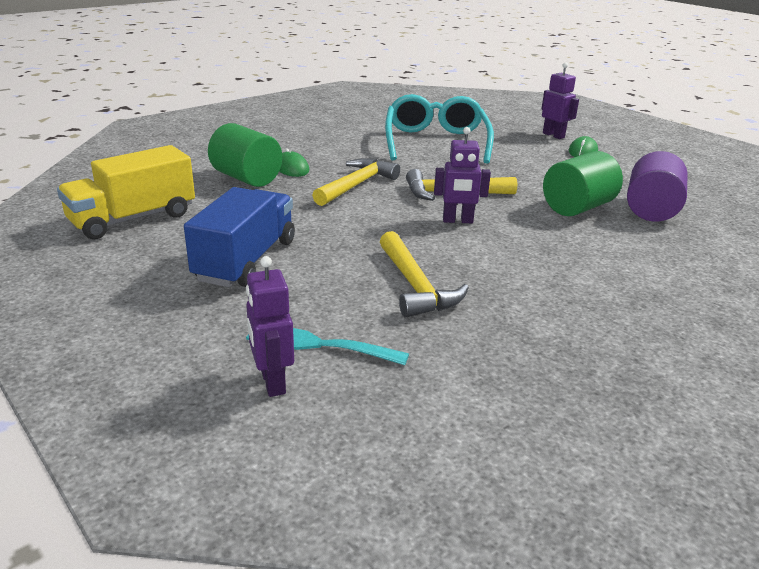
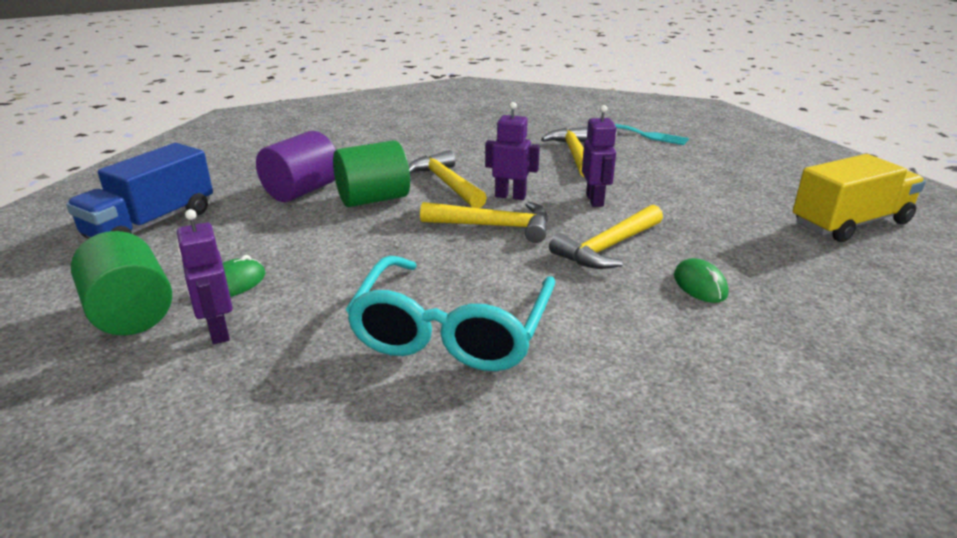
camera: 165 degrees left, 0 degrees up
blue truck [184,187,295,287] -> blue truck moved to [66,143,213,239]
green cylinder [208,123,282,187] -> green cylinder moved to [71,231,172,335]
purple robot [246,256,294,397] -> purple robot moved to [582,105,617,207]
none -> yellow hammer [408,150,487,208]

